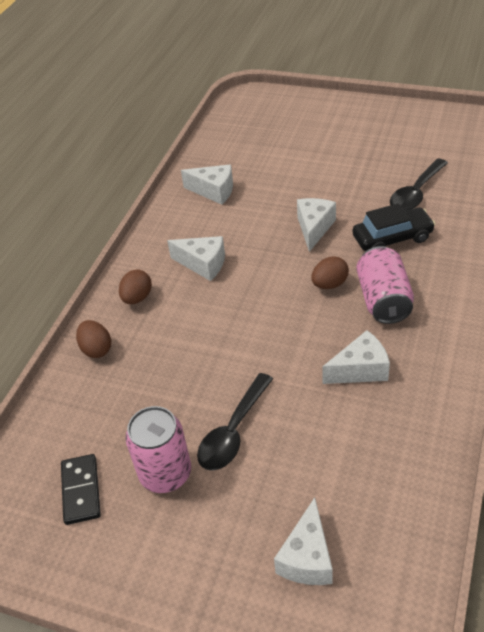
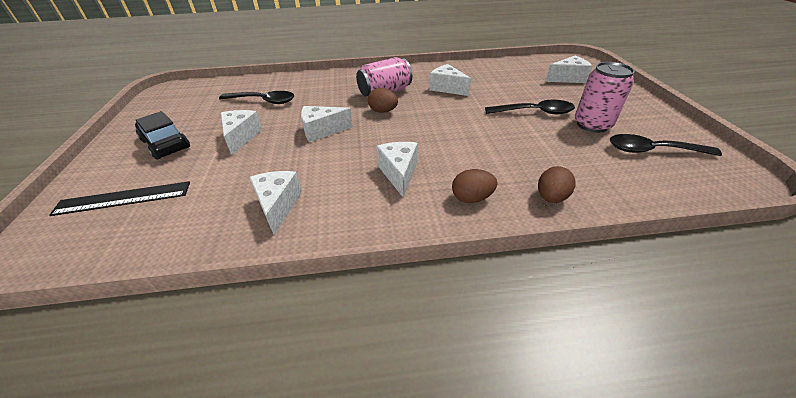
camera: 120 degrees left, 5 degrees down
black domino [61,454,101,525] -> black spoon [610,134,722,156]
black car [353,203,436,251] -> black car moved to [135,111,190,160]
none -> black ruler [49,181,190,216]
none -> white cheese [221,110,262,155]

